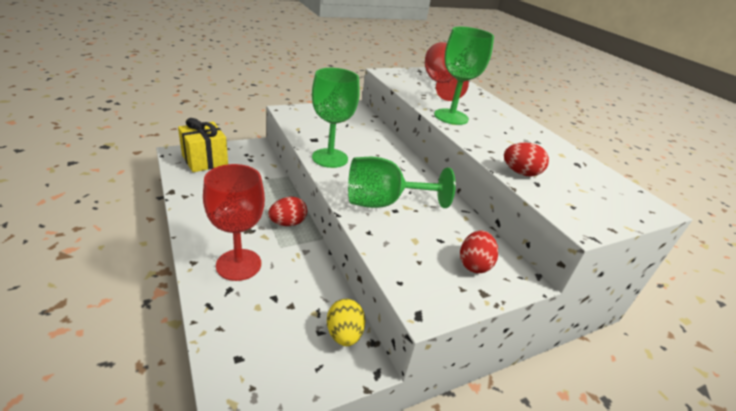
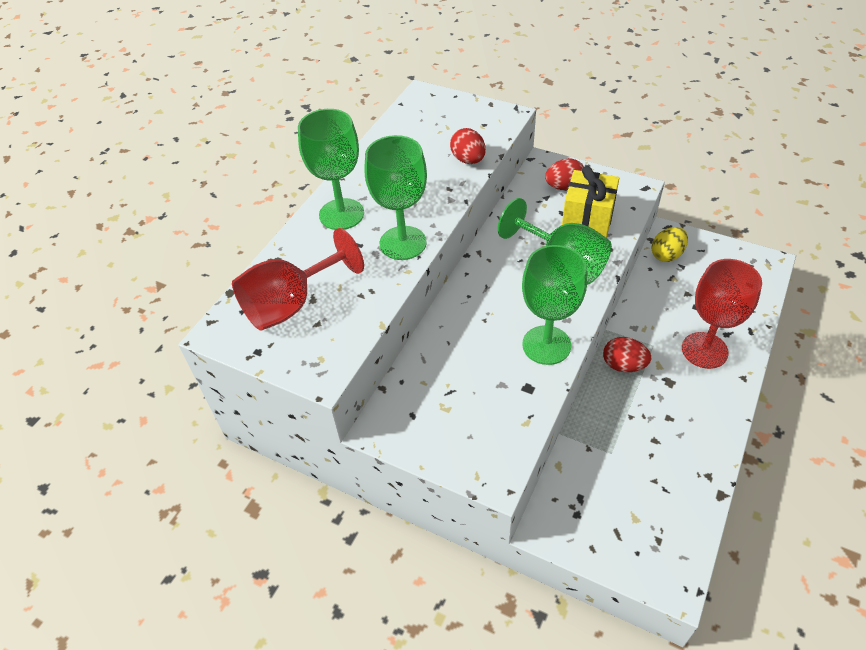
camera: 120 degrees left, 15 degrees up
yellow gift [178,118,228,172] -> yellow gift moved to [562,166,619,238]
none -> green goblet [298,109,364,230]

